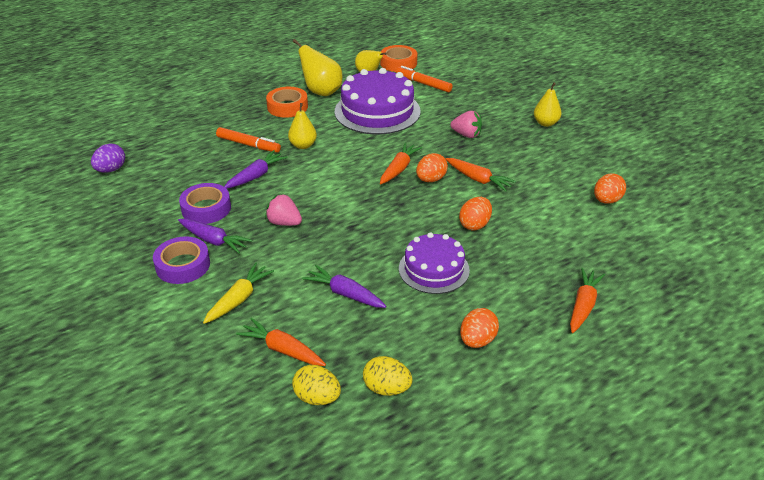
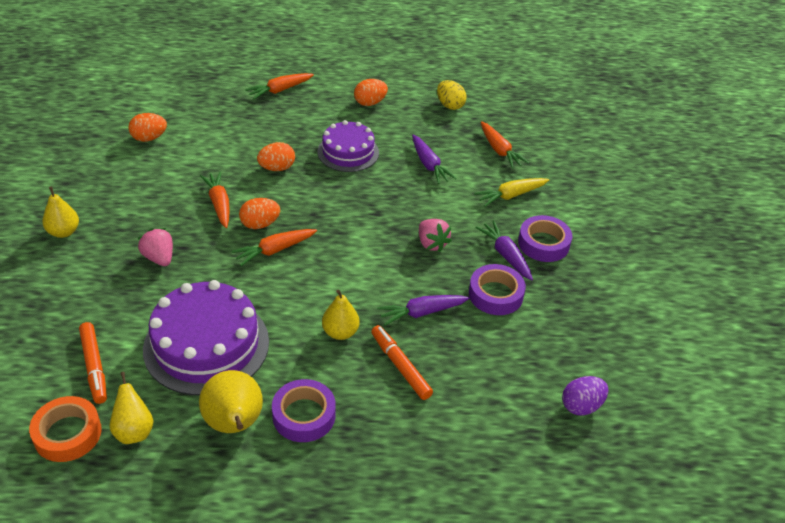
camera: 150 degrees left, 5 degrees up
orange tape [266,87,308,118] -> purple tape [272,379,336,442]
yellow egg [292,365,341,405] -> none

